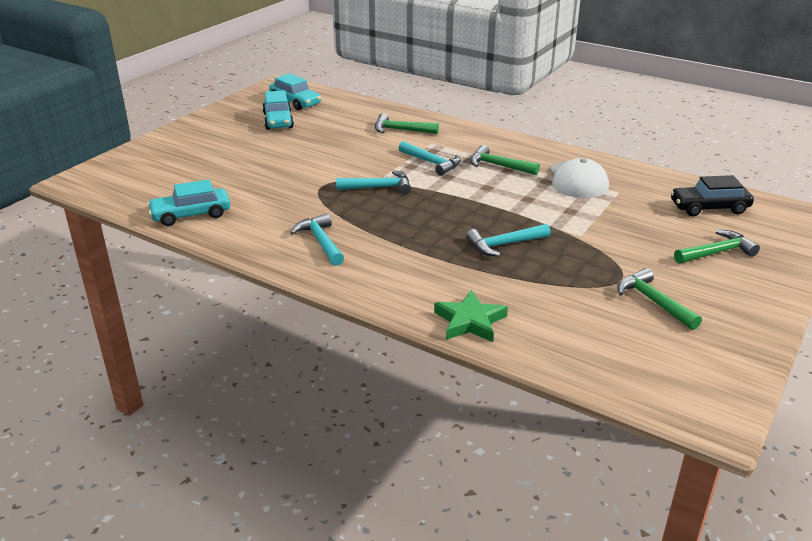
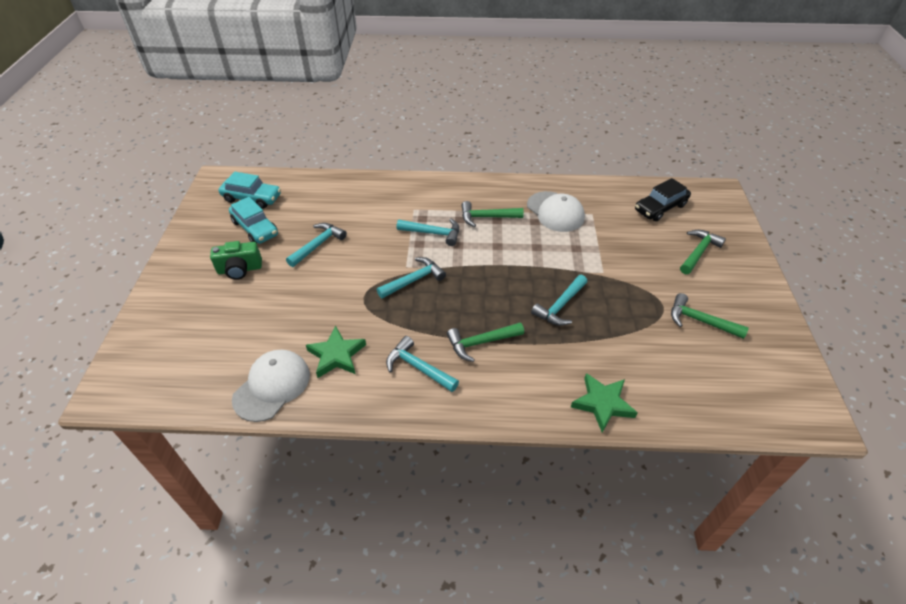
camera: 30 degrees left, 15 degrees up
turquoise car [147,179,230,226] -> white cap [232,350,310,422]
green hammer [375,113,439,134] -> green hammer moved to [447,322,524,362]
none -> green camera [210,241,262,280]
none -> turquoise hammer [286,223,347,267]
none -> green star [306,326,366,378]

